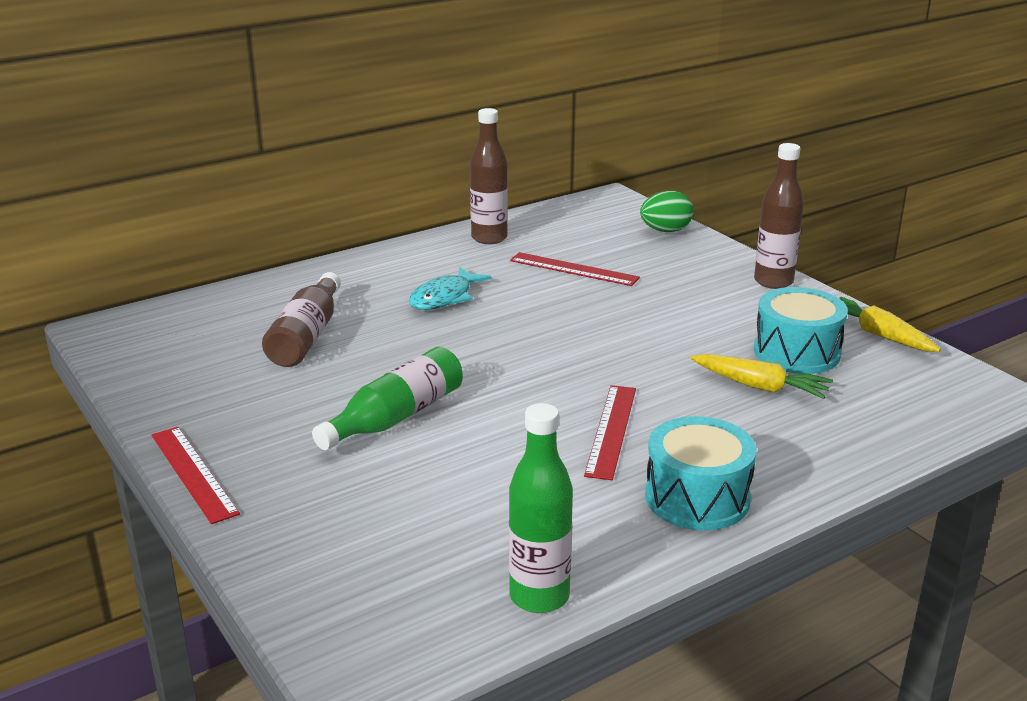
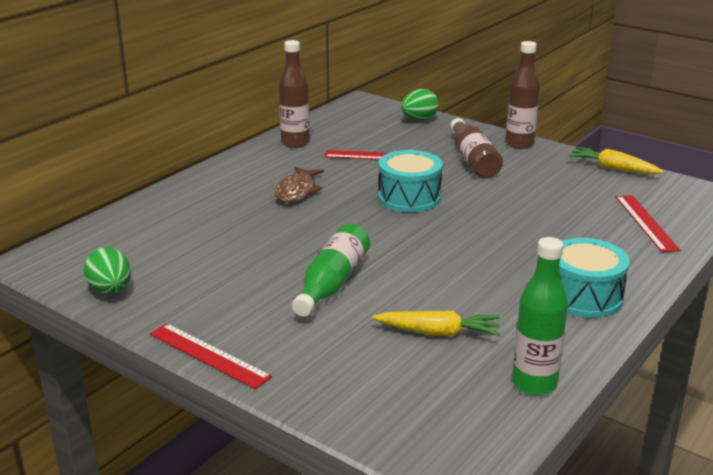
camera: 20 degrees left, 0 degrees up
brown bottle [262,272,341,367] -> brown bottle moved to [450,118,503,178]
turquoise fish [409,267,491,310] -> brown fish [275,167,324,203]
red ruler [584,385,636,480] -> red ruler moved to [616,195,680,252]
yellow carrot [690,354,833,399] -> yellow carrot moved to [372,311,500,337]
turquoise drum [754,287,848,374] -> turquoise drum moved to [378,150,443,212]
none -> green egg [84,247,131,294]

